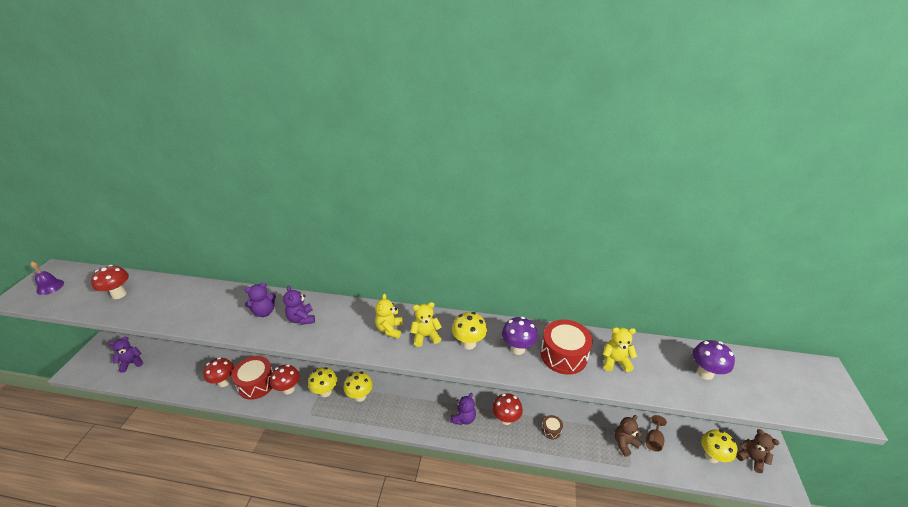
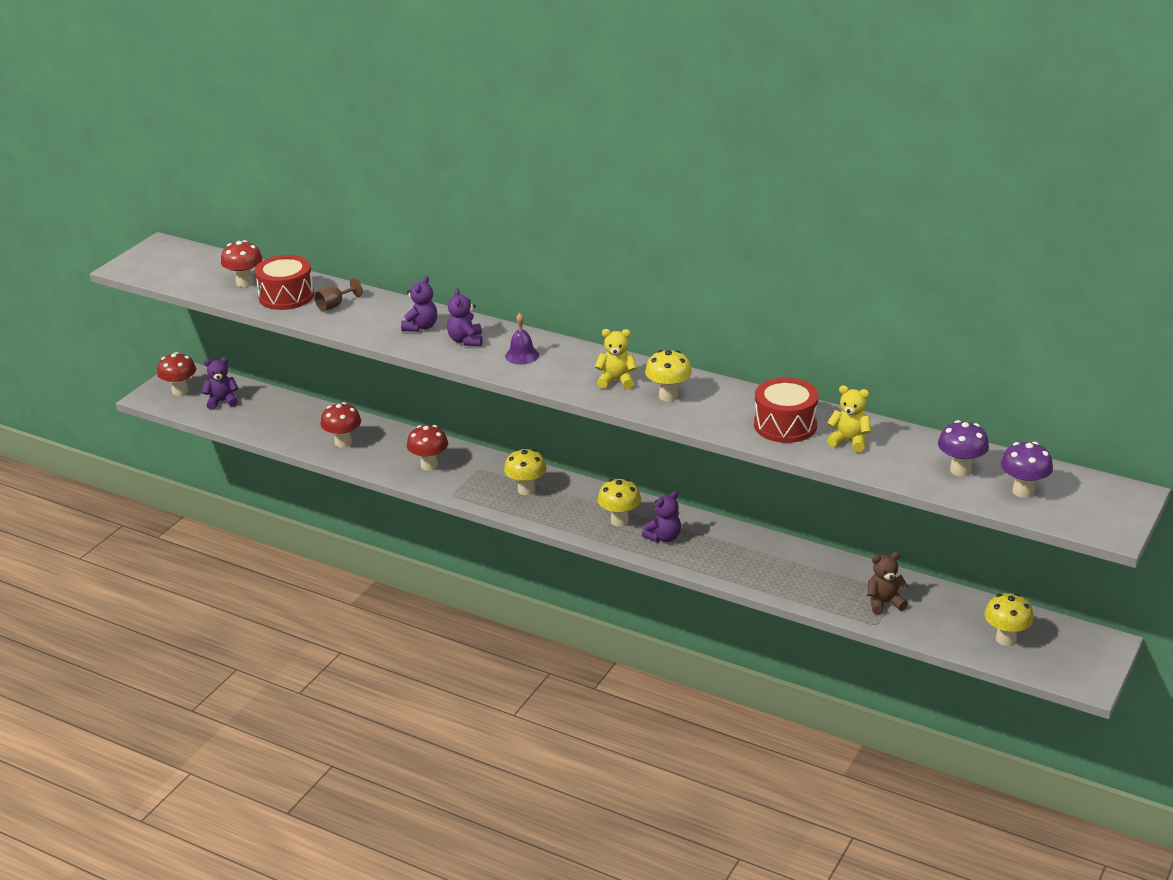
camera: 20 degrees right, 5 degrees down
purple bell [30,262,64,295] -> purple bell moved to [505,313,539,365]
red drum [231,356,273,400] -> red drum moved to [255,255,314,310]
purple teddy bear [245,282,276,317] -> purple teddy bear turned 60 degrees counterclockwise [401,276,437,332]
yellow mushroom [308,367,337,397] -> yellow mushroom moved to [598,479,641,526]
yellow teddy bear [375,293,403,339] -> none
red mushroom [492,393,523,425] -> red mushroom moved to [157,352,196,396]
purple mushroom [502,317,538,355] -> purple mushroom moved to [1001,442,1053,498]
brown drum [542,415,563,439] -> none
brown goblet [646,415,667,452] -> brown goblet moved to [314,278,363,311]
brown teddy bear [736,429,780,473] -> none

